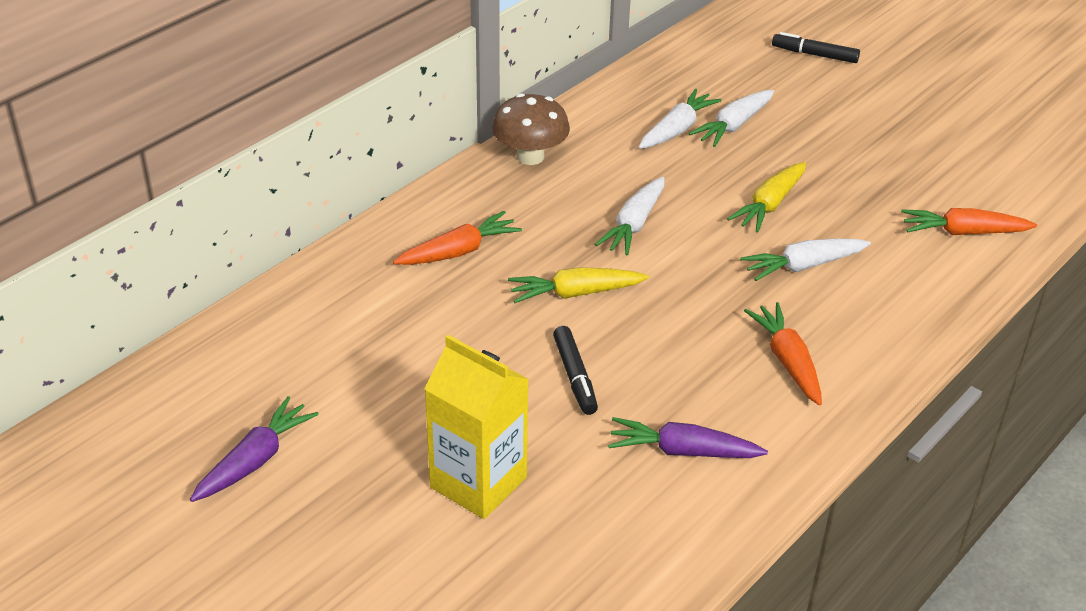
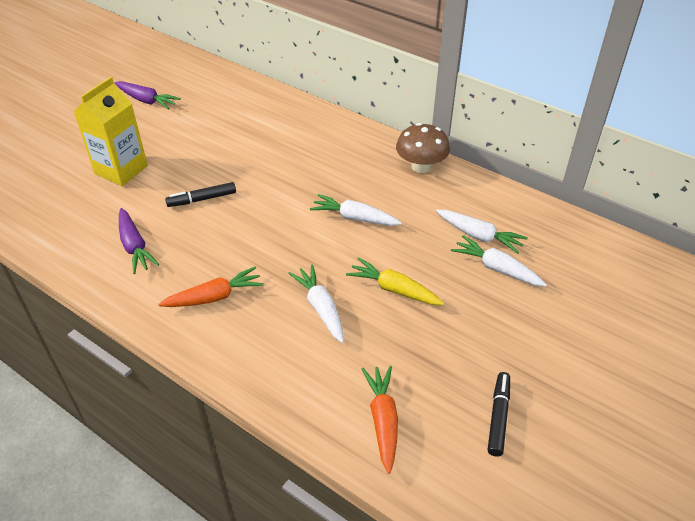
camera: 85 degrees right, 5 degrees up
orange carrot [393,211,522,265] -> none
yellow carrot [508,267,649,303] -> none
purple carrot [608,417,768,458] -> purple carrot turned 150 degrees clockwise [119,208,160,274]
black marker [772,32,860,63] -> black marker moved to [488,372,510,457]

